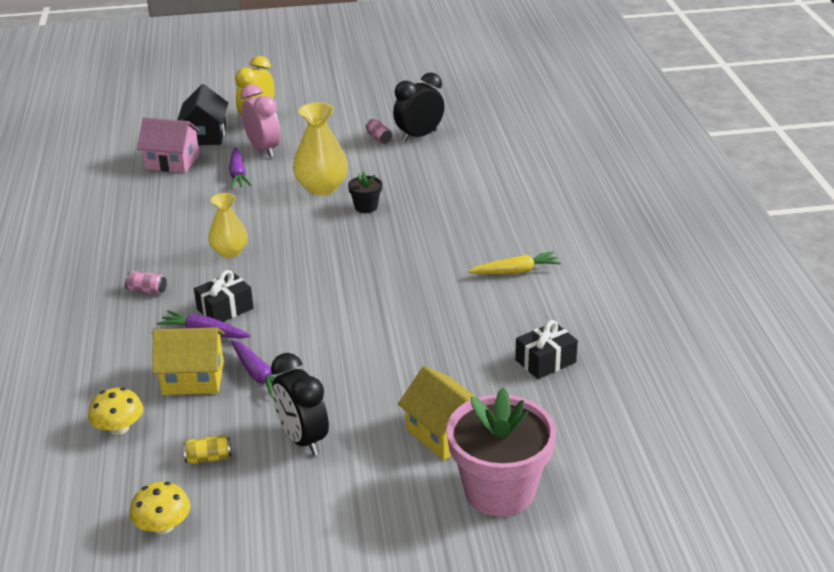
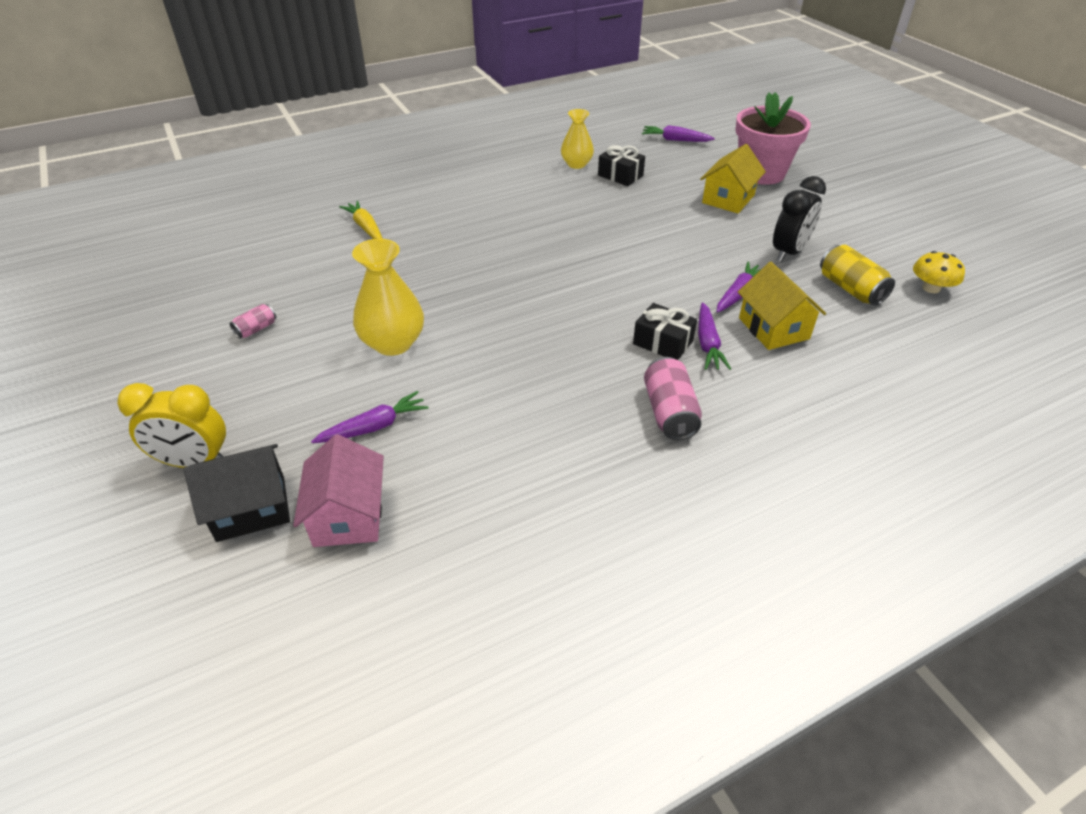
camera: 110 degrees left, 10 degrees up
yellow mushroom [88,388,143,435] -> none
pink can [125,271,167,294] -> pink can [644,357,702,440], size x1.78
yellow can [183,435,232,464] -> yellow can [820,245,895,306], size x1.78
yellow vase [208,193,248,258] -> yellow vase moved to [561,109,594,169]
pink clock [241,84,280,158] -> none
black flower pot [348,172,382,213] -> none
black clock [393,72,444,142] -> none
yellow carrot [468,251,561,274] -> yellow carrot moved to [339,201,383,239]
none -> purple carrot [642,125,715,142]

